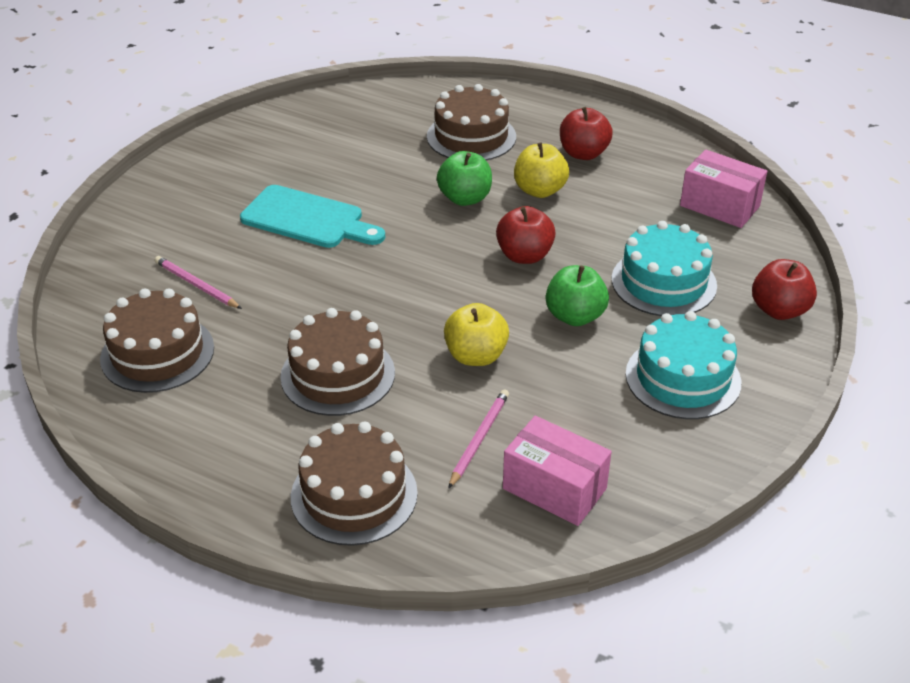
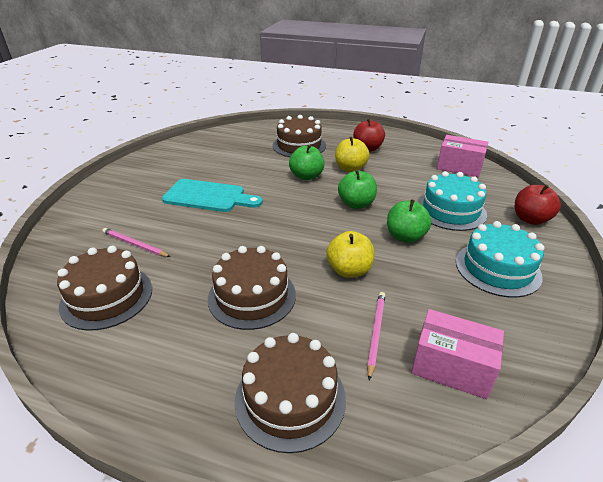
camera: 10 degrees left, 5 degrees down
red apple [496,206,556,264] -> green apple [338,170,377,209]

